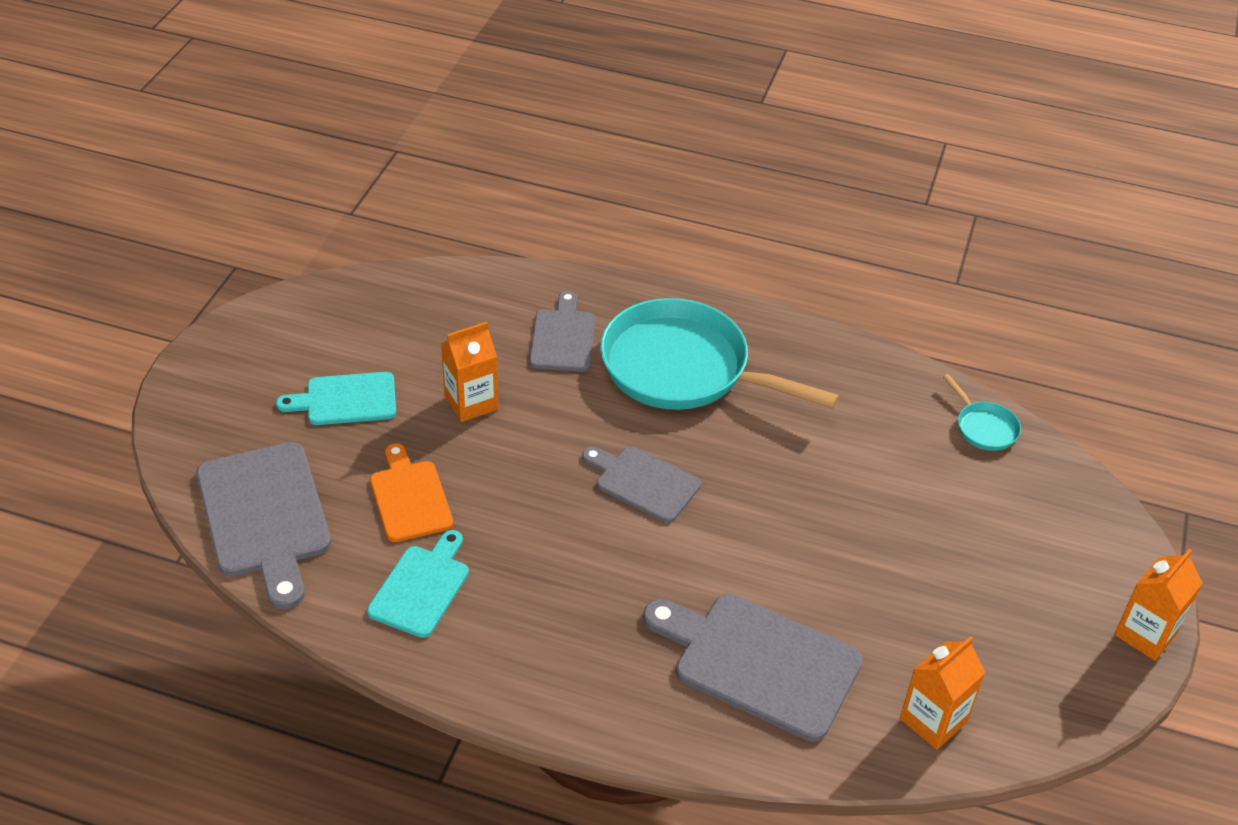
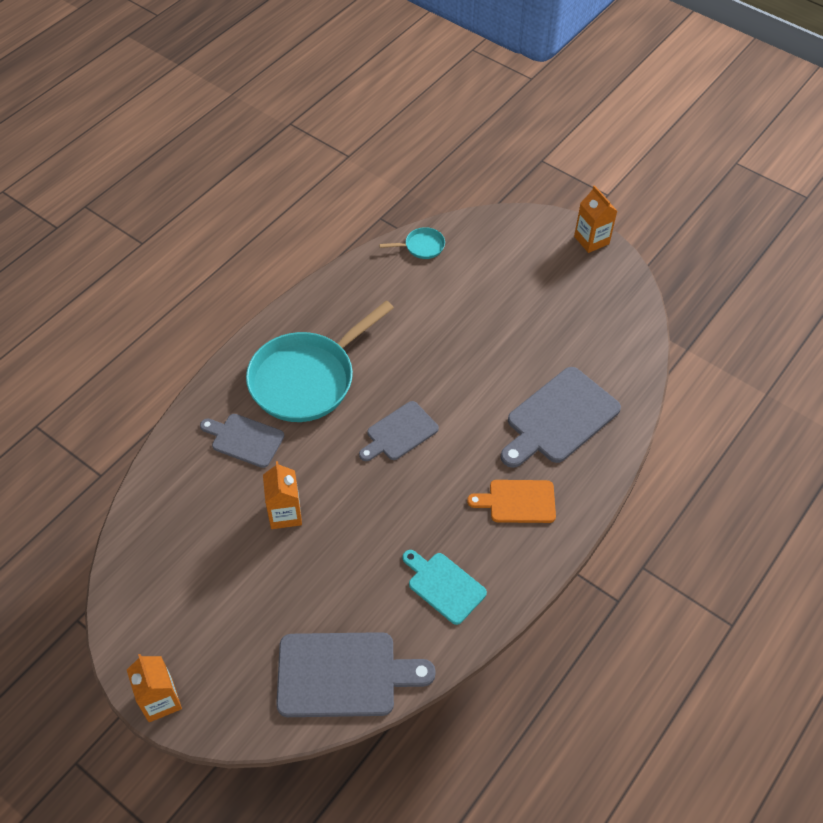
camera: 70 degrees left, 10 degrees up
turquoise cutting board [276,372,396,425] -> none
orange cutting board [370,443,453,542] -> orange cutting board moved to [467,480,556,523]
orange carton [900,636,985,750] -> orange carton moved to [127,654,182,722]

